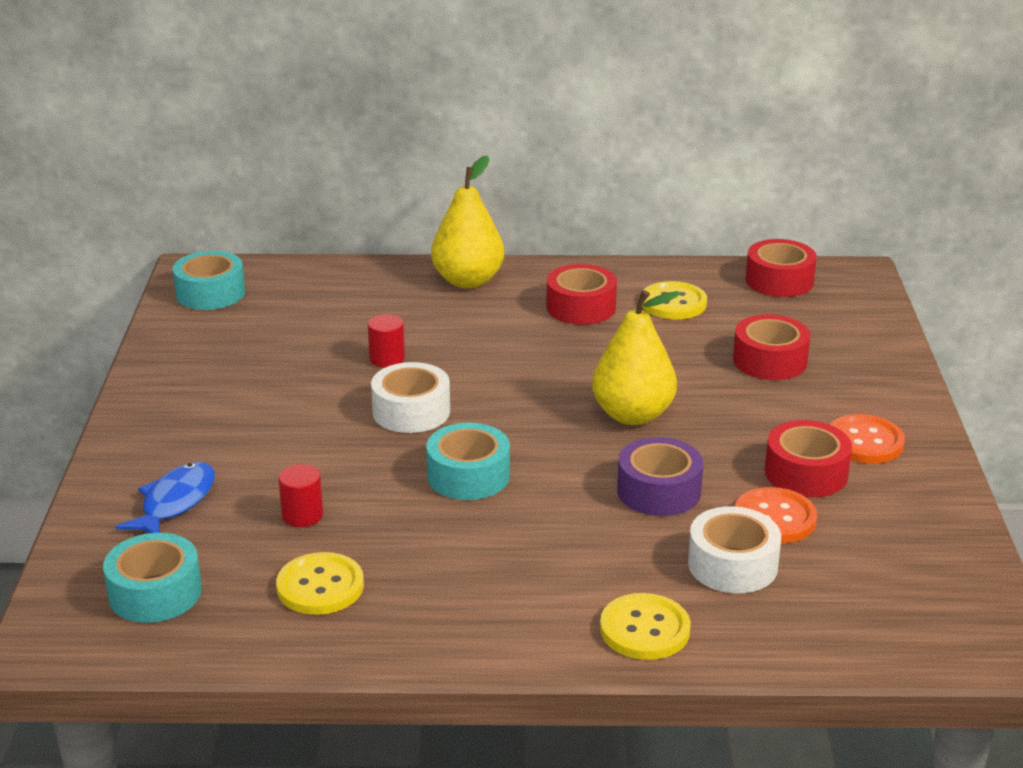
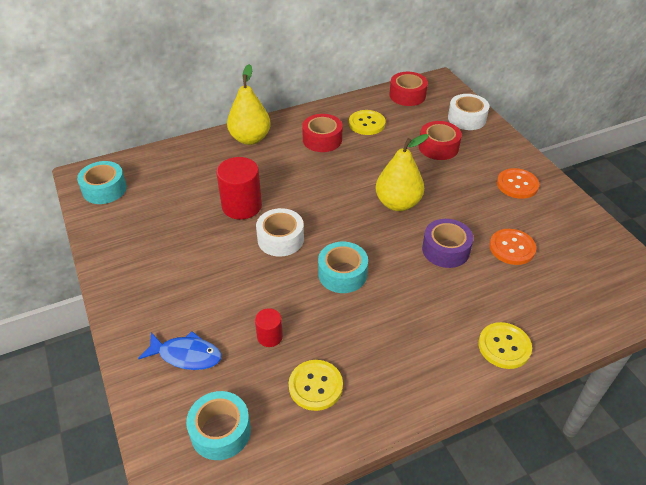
camera: 25 degrees left, 15 degrees up
blue fish [116,462,215,533] -> blue fish turned 105 degrees clockwise [138,331,222,370]
red cylinder [368,314,405,368] -> red cylinder [216,157,262,220], size x1.88
white tape [688,506,781,593] -> white tape moved to [448,94,489,130]
red tape [765,420,852,497] -> none

